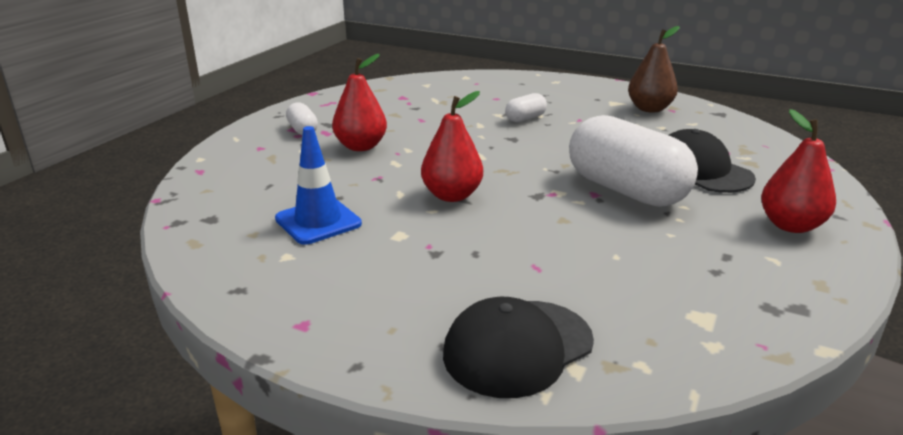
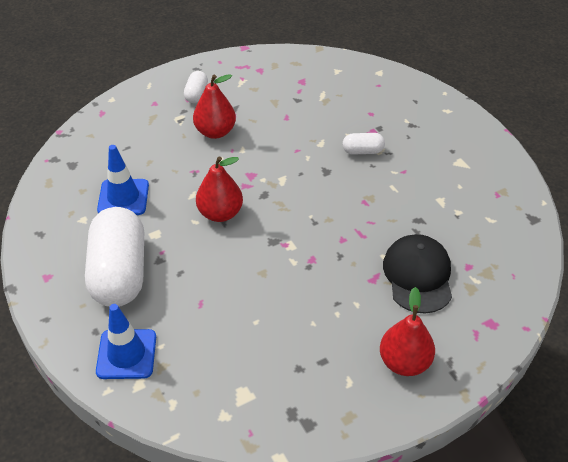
camera: 35 degrees right, 20 degrees up
black cap [443,297,594,398] -> blue traffic cone [96,304,156,379]
white capsule [569,115,698,207] -> white capsule moved to [85,207,144,307]
brown pear [628,26,680,113] -> none

